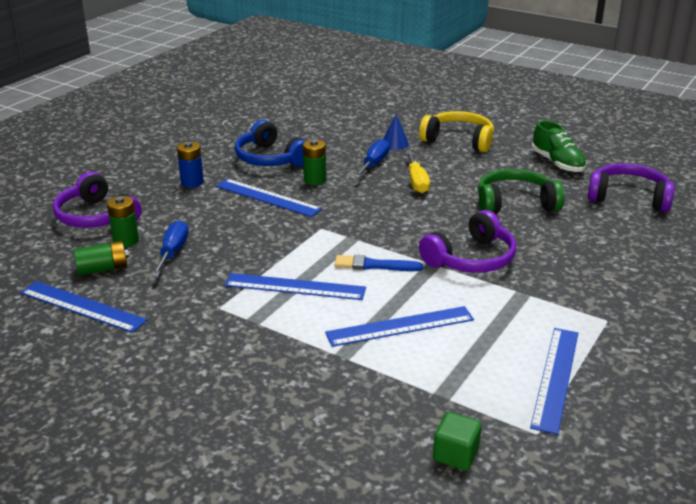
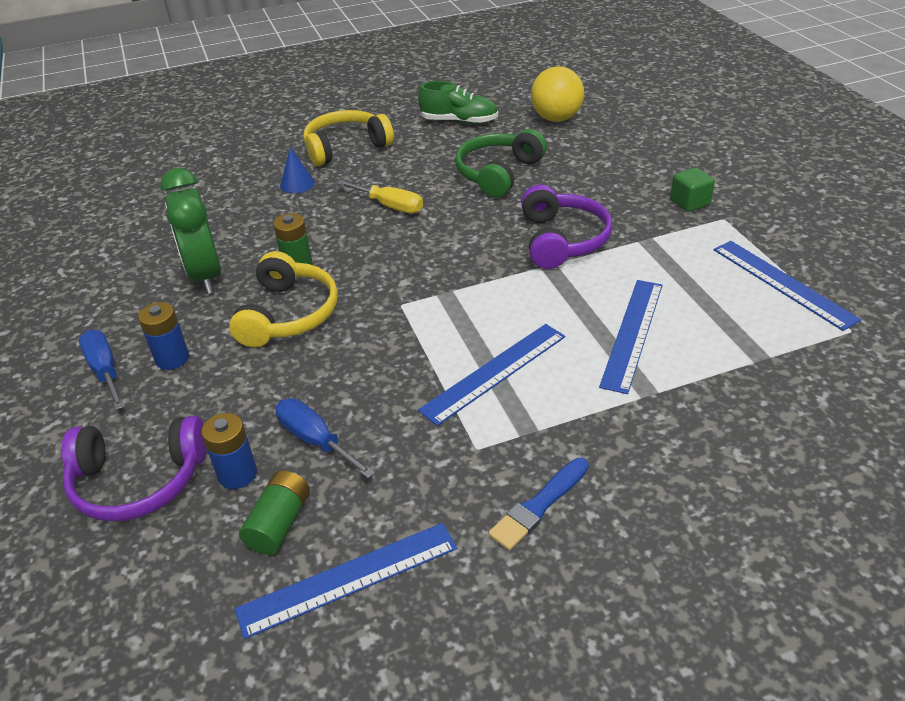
camera: 50 degrees left, 10 degrees up
green battery [107,196,139,247] -> blue battery [201,413,257,489]
blue ruler [216,179,322,217] -> yellow headphones [229,251,338,347]
blue headphones [235,120,307,167] -> green clock [160,168,222,294]
blue brush [335,255,423,271] -> blue brush moved to [488,458,589,550]
blue screwdriver [354,139,390,178] -> blue screwdriver moved to [79,330,125,410]
green cube [433,412,482,471] -> green cube moved to [670,167,715,212]
purple headphones [588,163,675,212] -> yellow ball [531,66,584,122]

